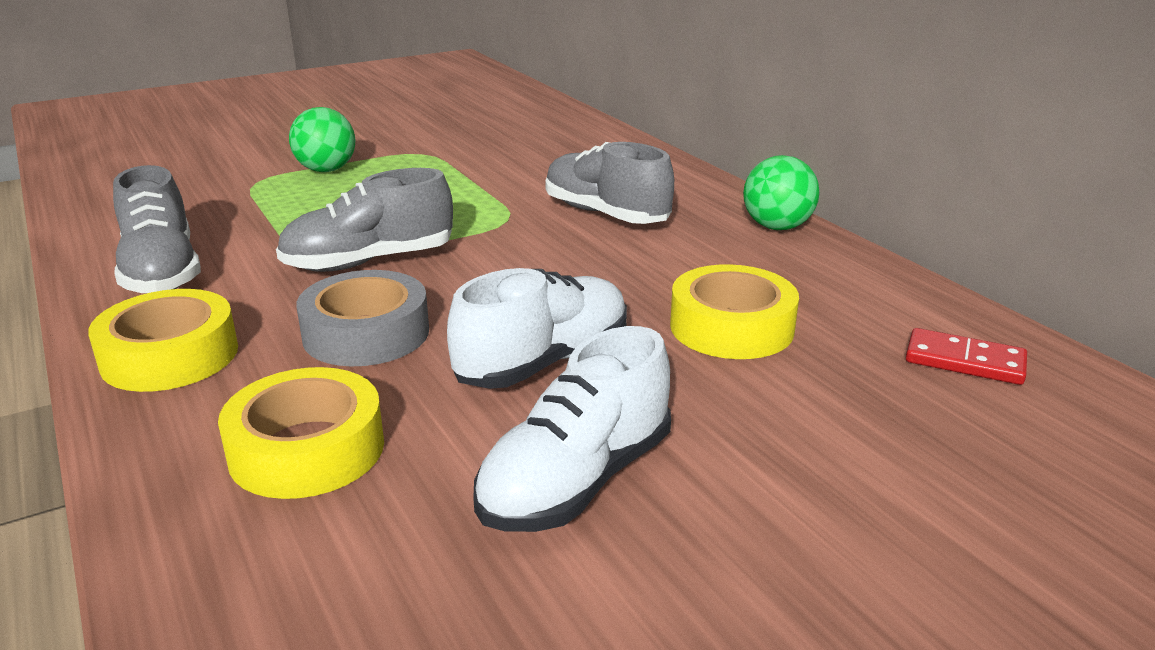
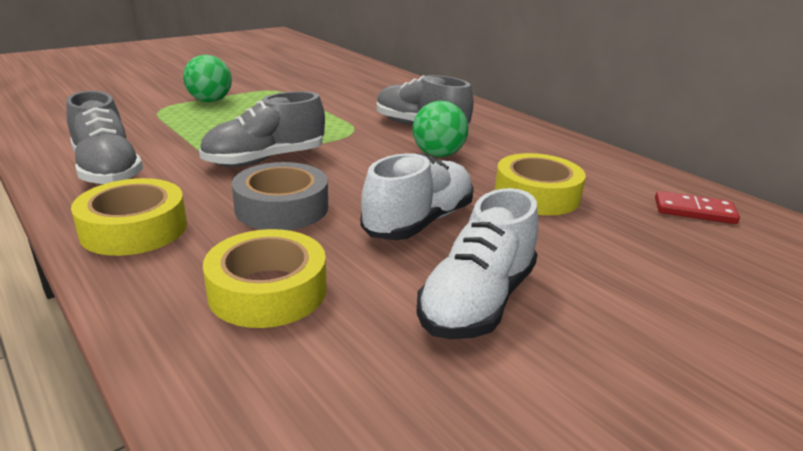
camera: 10 degrees left, 0 degrees up
green ball [743,155,819,230] -> green ball moved to [412,101,468,157]

